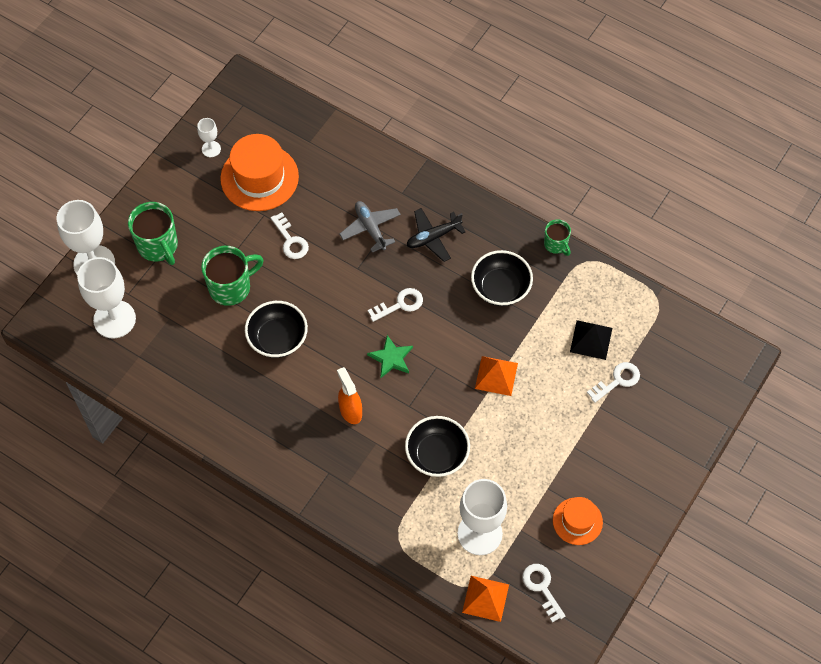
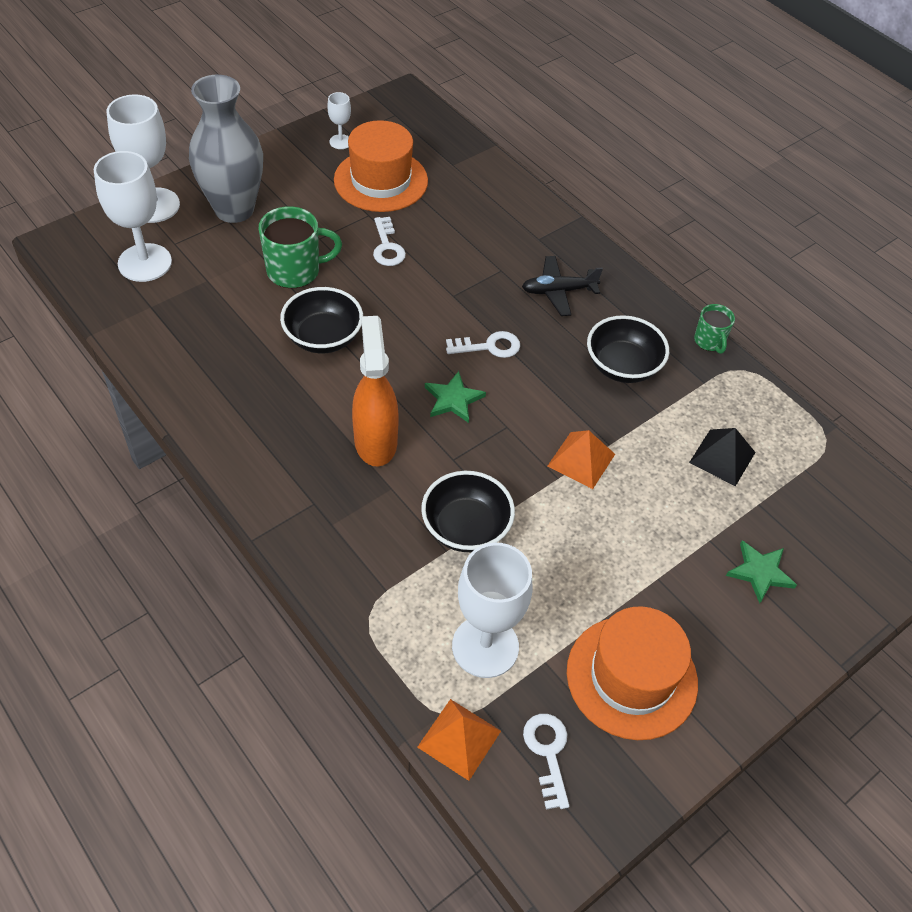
camera: 15 degrees right, 10 degrees down
green mug [128,202,178,265] -> grey vase [189,75,263,223]
orange spray bottle [337,367,362,424] -> orange spray bottle [352,316,399,467], size x1.53
grey plane [339,201,401,253] -> none
orange hat [553,497,603,545] -> orange hat [567,606,698,740], size x1.74
white key [587,362,640,403] -> none
none -> green star [726,540,797,603]

